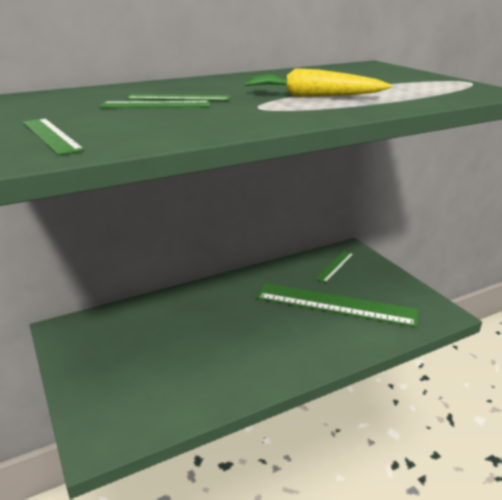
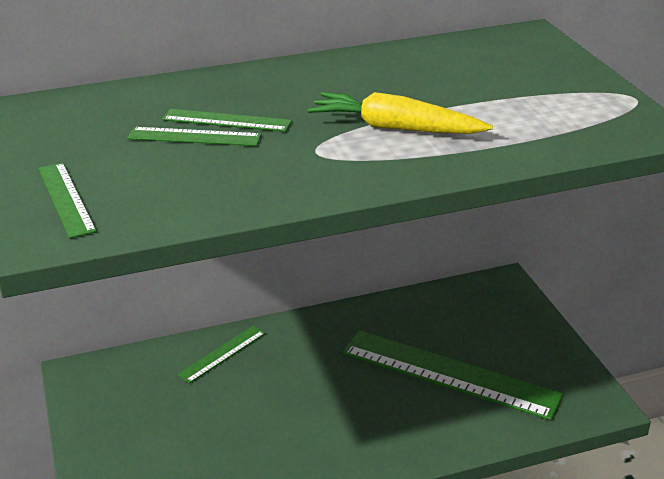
camera: 10 degrees right, 5 degrees up
green ruler [315,251,354,283] -> green ruler moved to [177,326,266,384]

